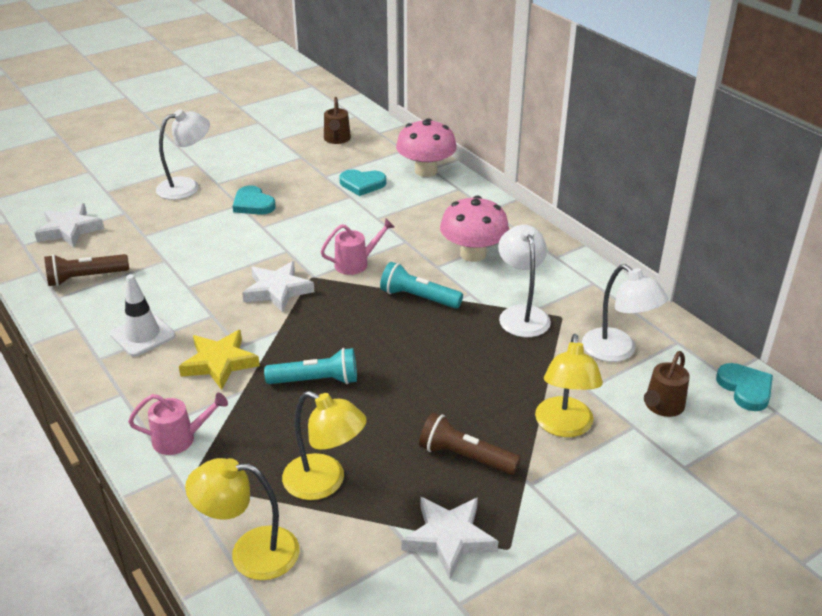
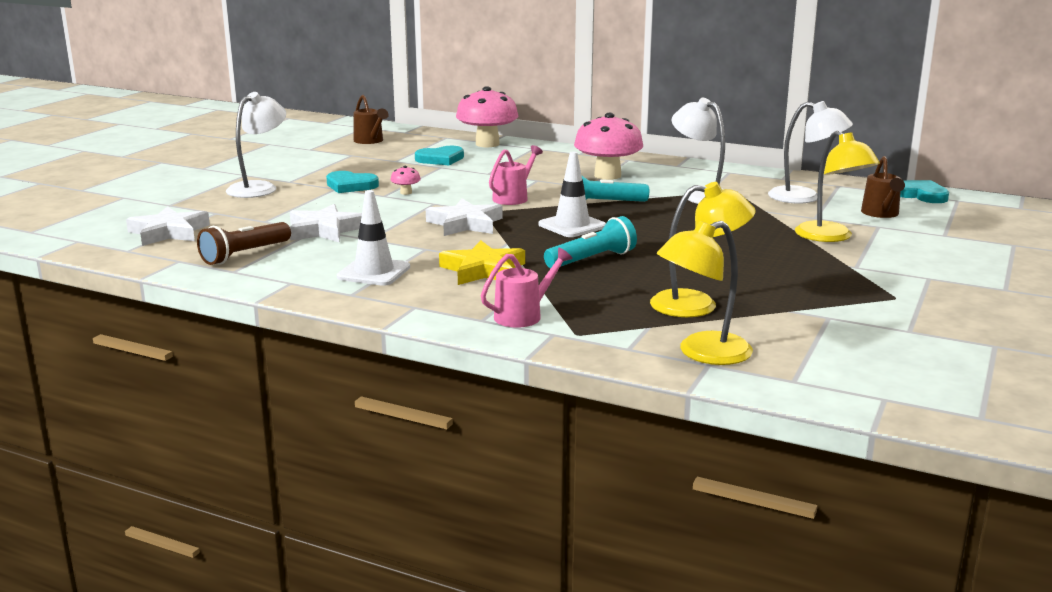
camera: 30 degrees left, 15 degrees down
white star [402,497,498,579] -> white star moved to [290,204,362,242]
brown flashlight [419,413,521,475] -> none
none -> pink mushroom [390,166,421,195]
none -> white traffic cone [538,152,606,237]

